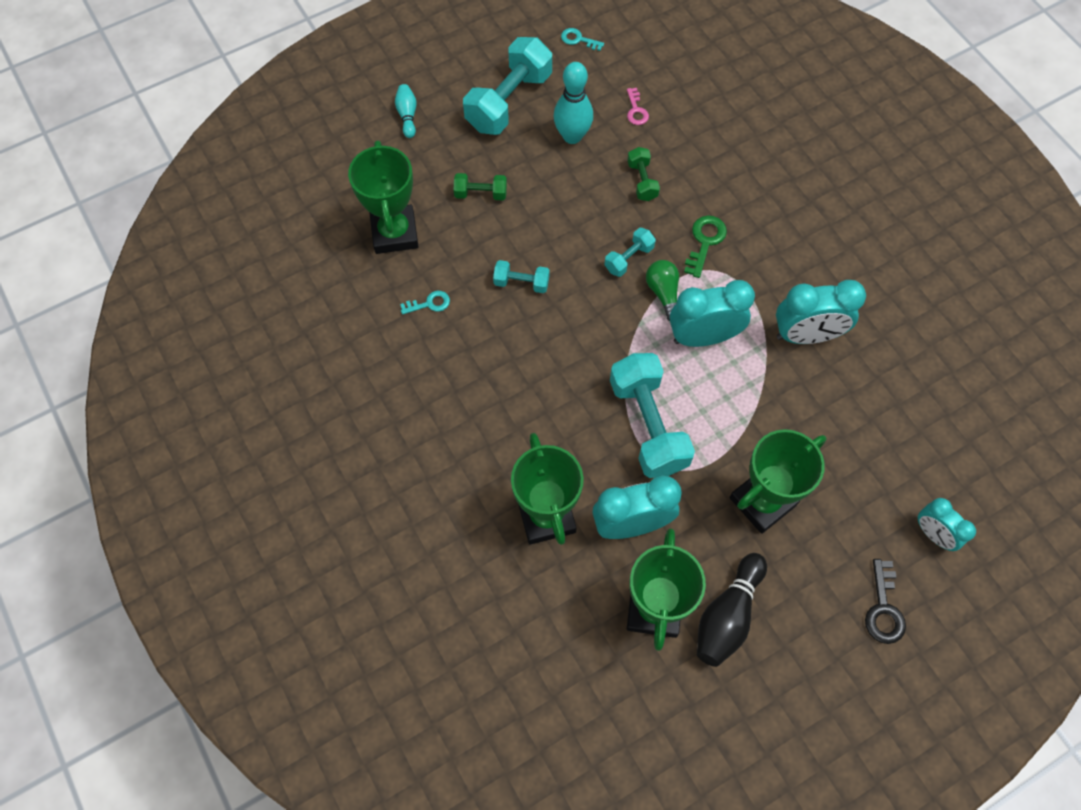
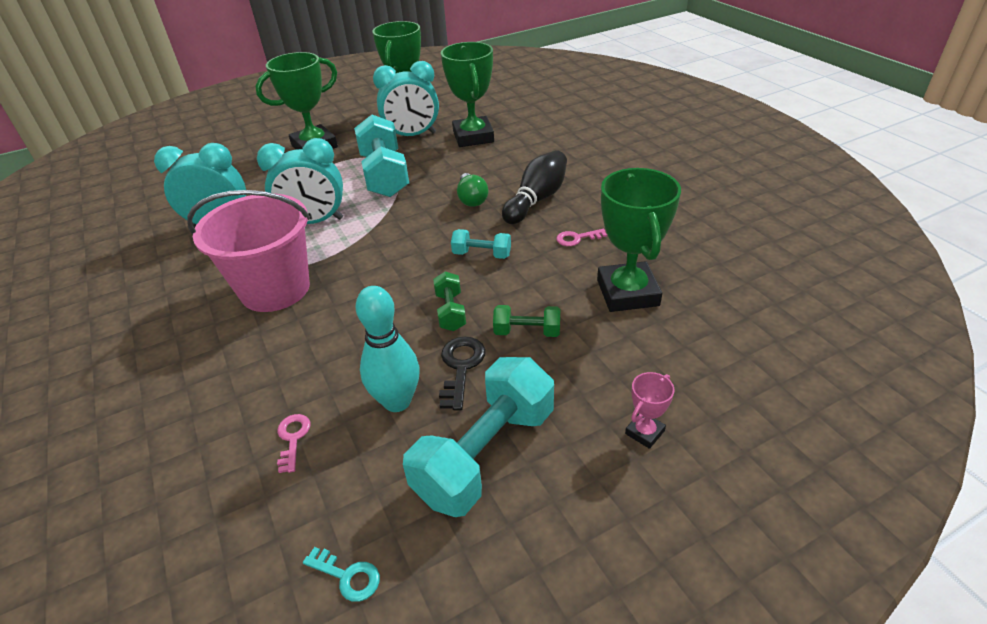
camera: 175 degrees left, 25 degrees down
turquoise bowling pin [395,84,417,138] -> pink trophy [625,372,675,449]
turquoise key [400,291,450,315] -> pink key [556,229,607,246]
turquoise dumbbell [604,228,656,277] -> none
green dumbbell [627,147,660,201] -> green dumbbell moved to [433,271,466,331]
green light bulb [646,260,679,321] -> green light bulb moved to [457,173,488,207]
green key [684,216,727,278] -> pink bucket [187,190,310,312]
black bowling pin [697,553,767,667] -> black bowling pin moved to [502,150,567,224]
black key [865,559,906,644] -> black key moved to [439,336,486,410]
turquoise clock [918,498,976,551] -> none

